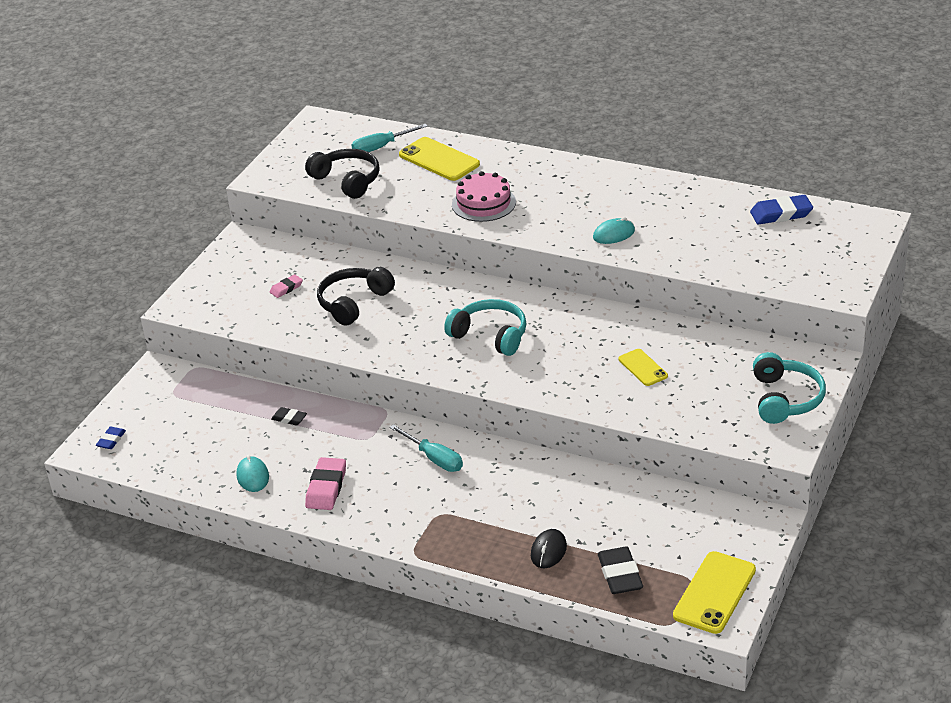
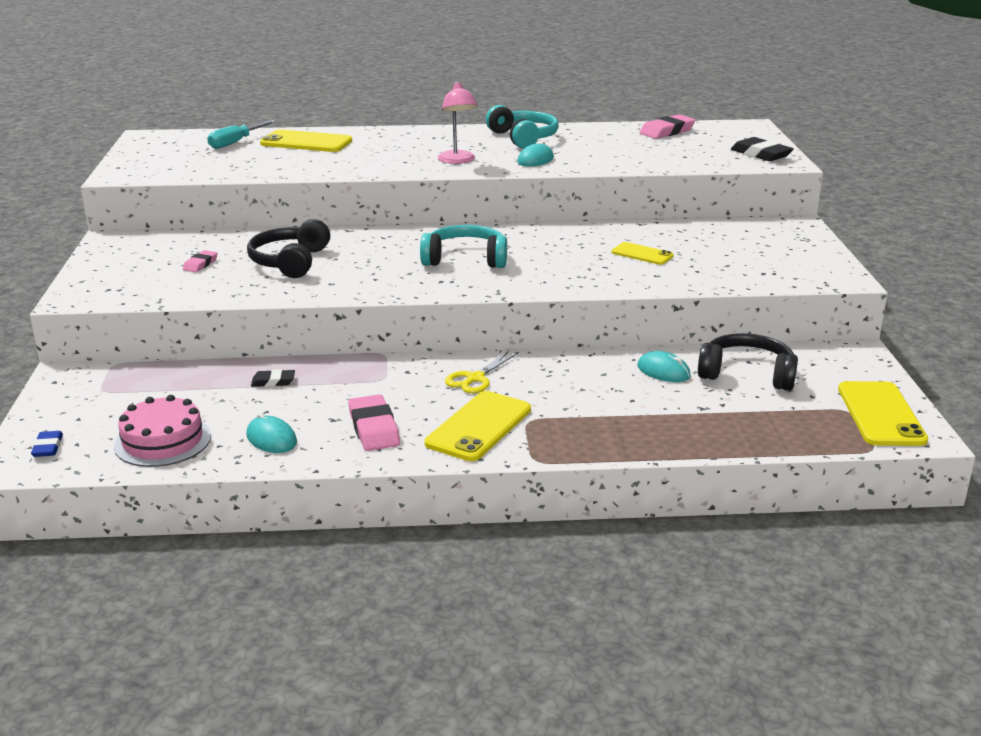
camera: 30 degrees left, 10 degrees down
black headphones [305,149,380,199] -> black headphones moved to [698,333,798,391]
turquoise screwdriver [389,424,463,472] -> yellow scissors [445,351,518,393]
pink cake [452,171,516,222] -> pink cake moved to [114,395,211,467]
black mouse [531,529,567,568] -> none
black eraser [598,547,643,594] -> black eraser moved to [731,137,794,161]
blue eraser [750,195,813,224] -> pink eraser [639,114,696,139]
turquoise headphones [753,352,826,424] -> turquoise headphones moved to [486,105,559,149]
none -> yellow phone [425,391,531,461]
none -> pink lamp [438,81,478,164]
none -> turquoise mouse [637,351,691,382]

